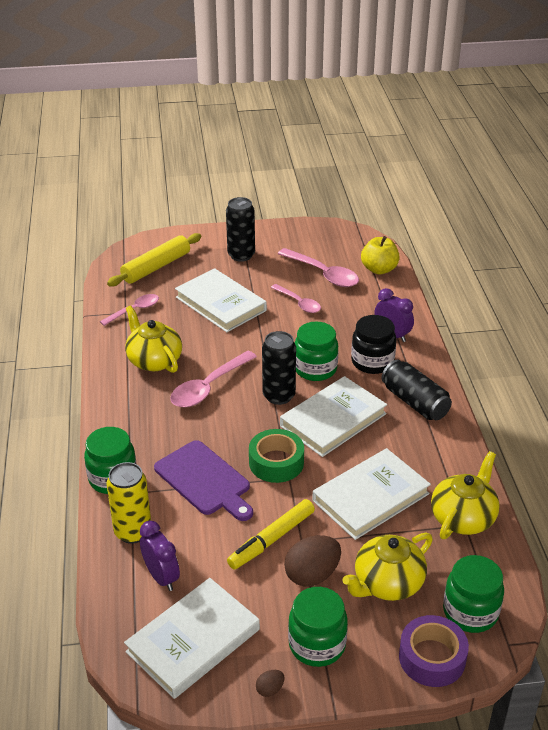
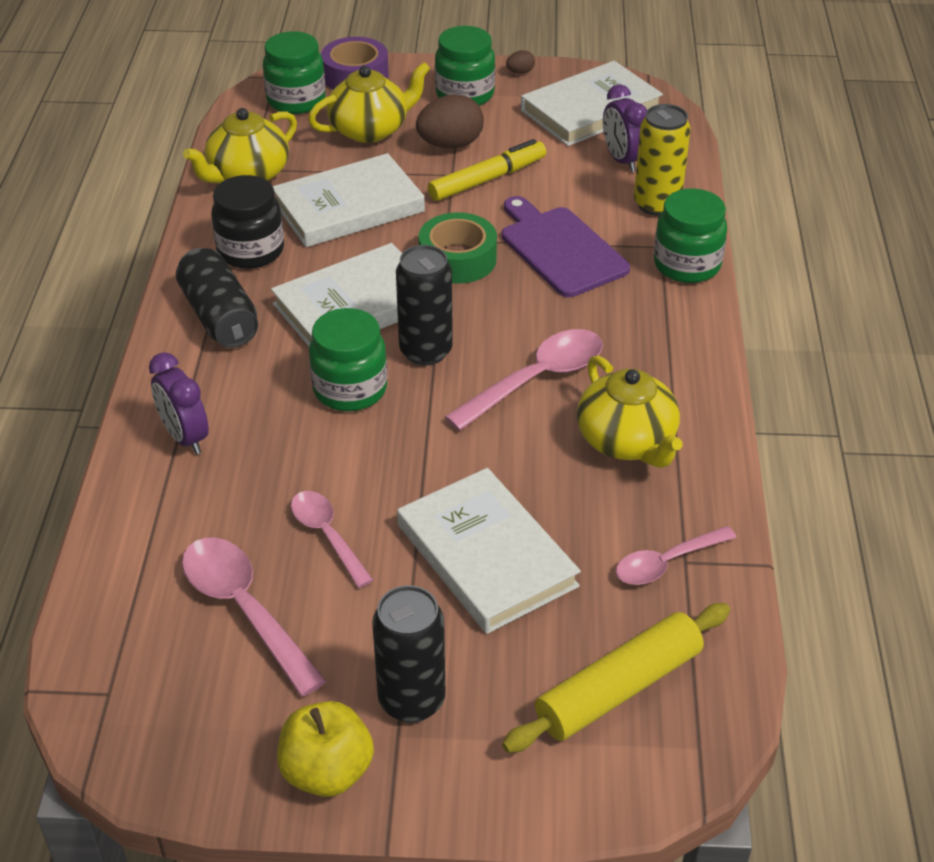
camera: 170 degrees left, 5 degrees up
black jar [351,315,396,374] -> black jar moved to [211,175,284,269]
yellow apple [361,236,400,274] -> yellow apple moved to [277,701,374,797]

